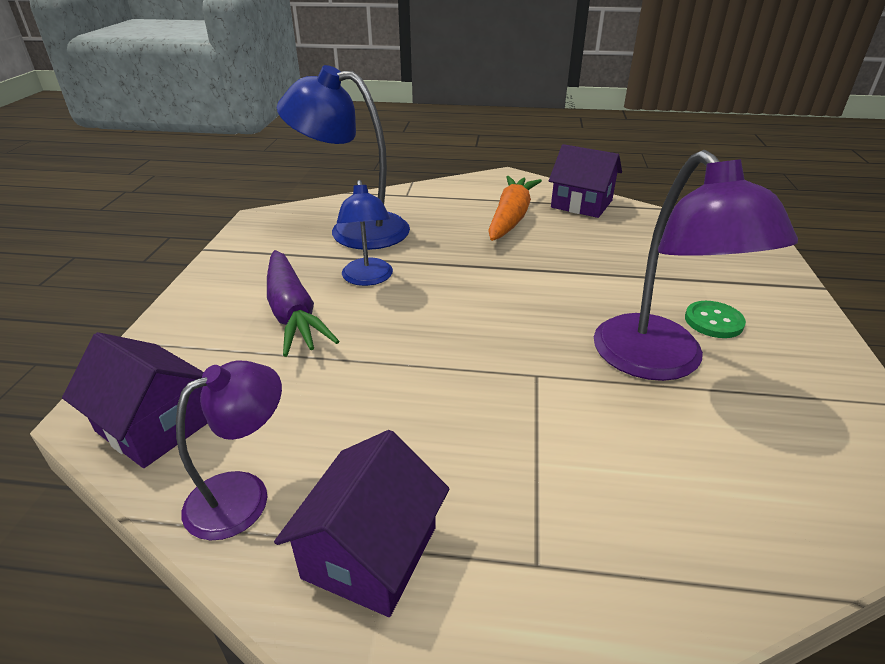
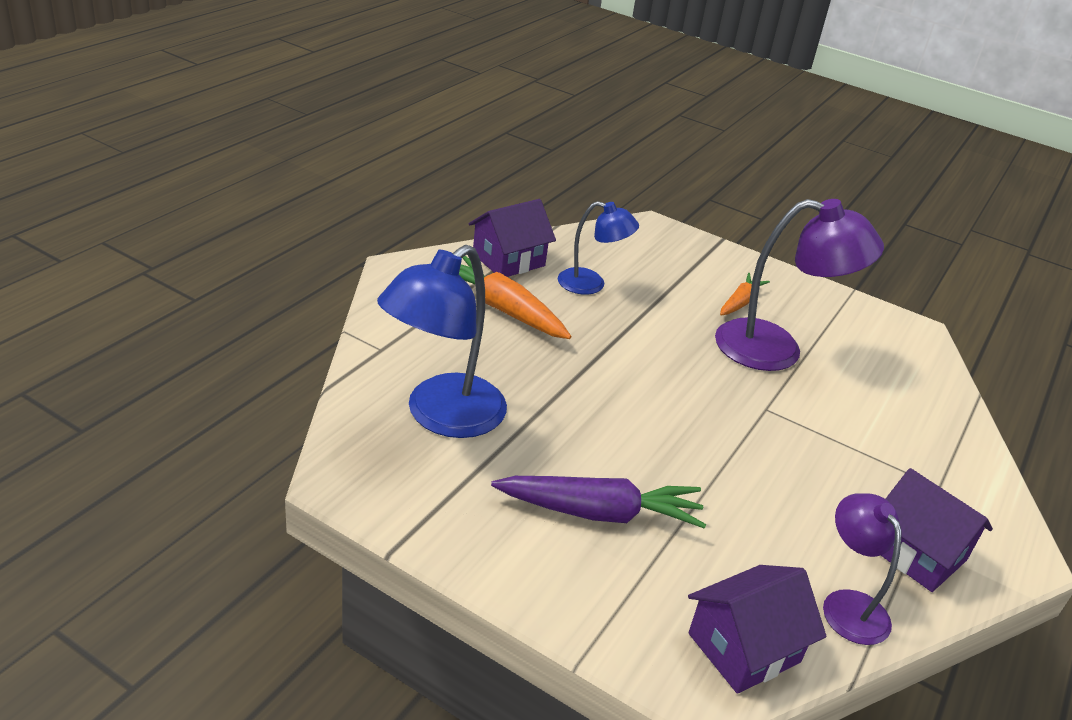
camera: 70 degrees left, 0 degrees up
blue lamp [337,180,393,286] -> blue lamp moved to [558,201,639,295]
green button [685,301,746,338] -> orange carrot [720,273,770,316]

